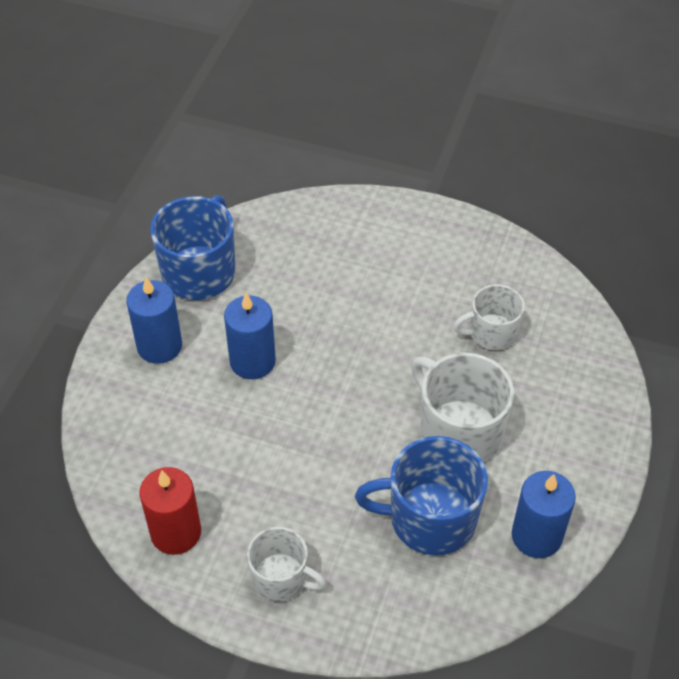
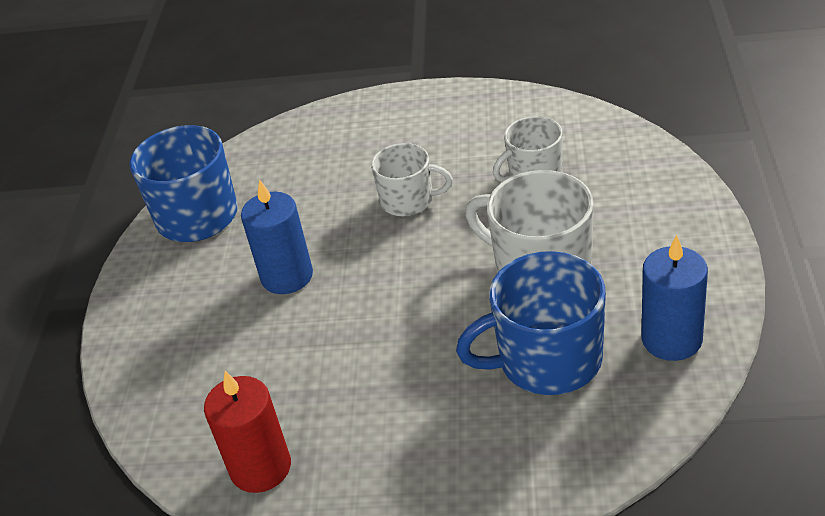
camera: 10 degrees left, 10 degrees down
blue candle [126,277,182,364] -> none
white mug [247,527,326,602] -> white mug moved to [371,143,453,216]

